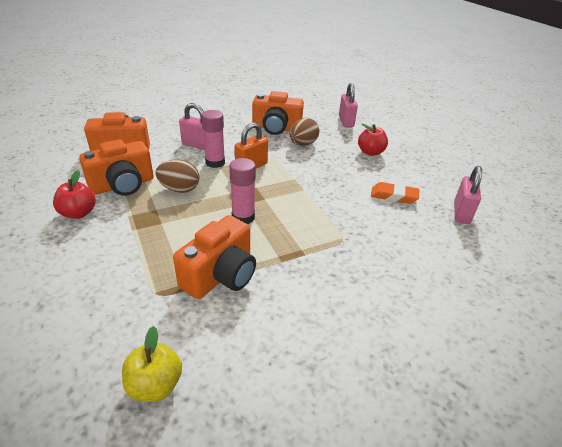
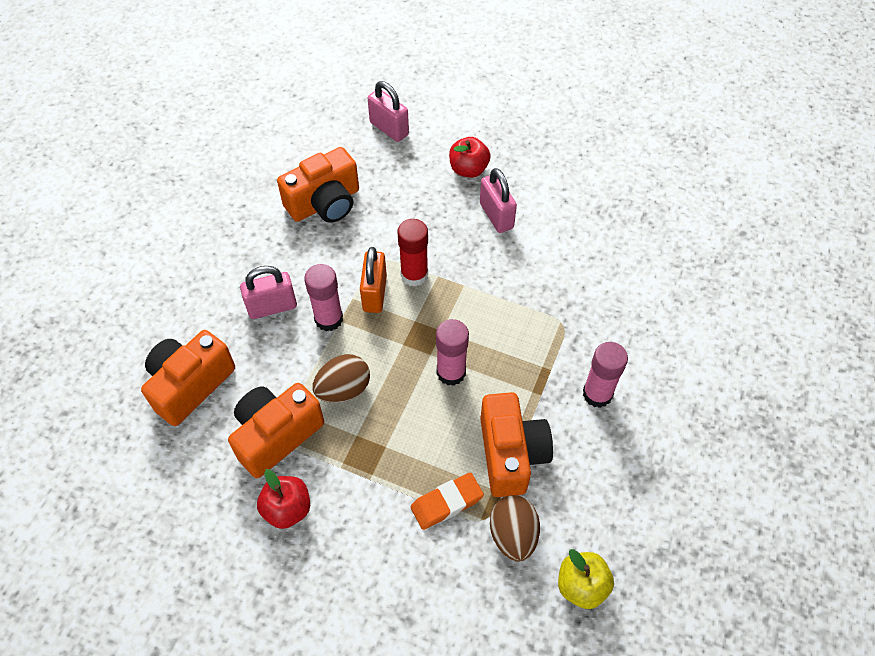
camera: 40 degrees left, 20 degrees up
orange camera [79,140,154,196] -> orange camera turned 150 degrees counterclockwise [228,383,324,478]
brown egg [289,118,319,146] -> brown egg moved to [490,495,540,562]
orange eraser [371,182,419,204] -> orange eraser moved to [411,472,484,530]
pink padlock [454,166,482,224] -> pink padlock moved to [480,168,517,233]
none -> red glue stick [397,219,428,287]
none -> pink glue stick [583,342,628,408]

